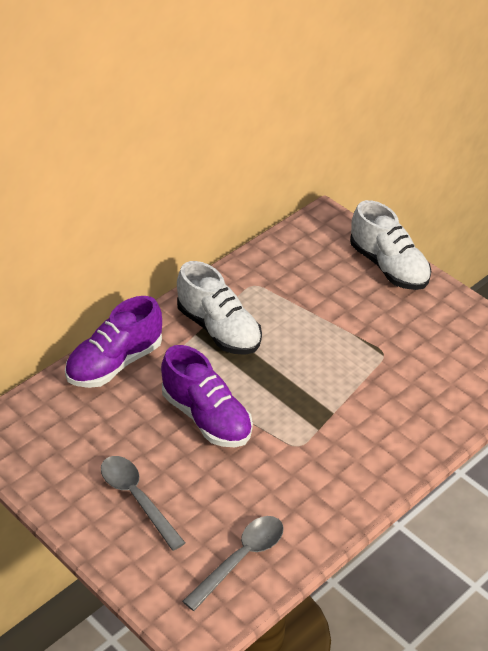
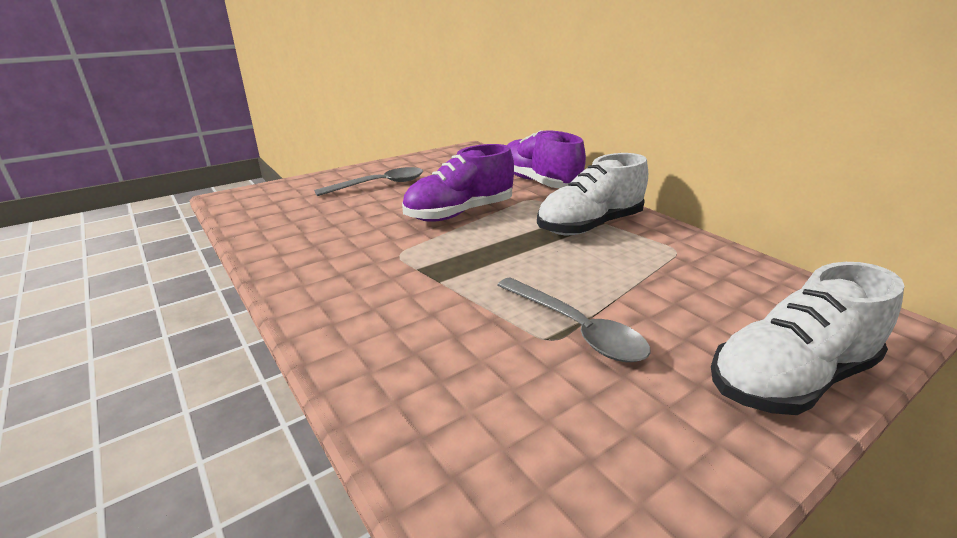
camera: 100 degrees right, 15 degrees down
grey spoon [182,516,284,611] -> grey spoon moved to [498,277,651,362]

